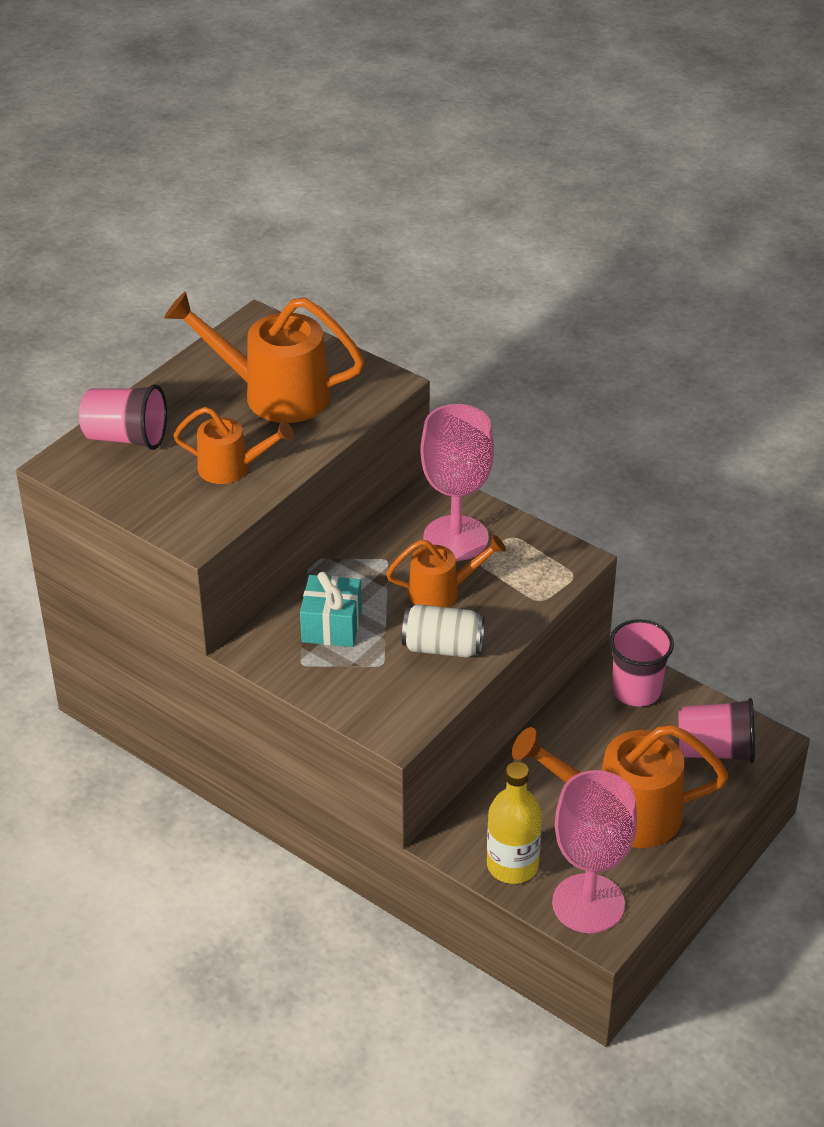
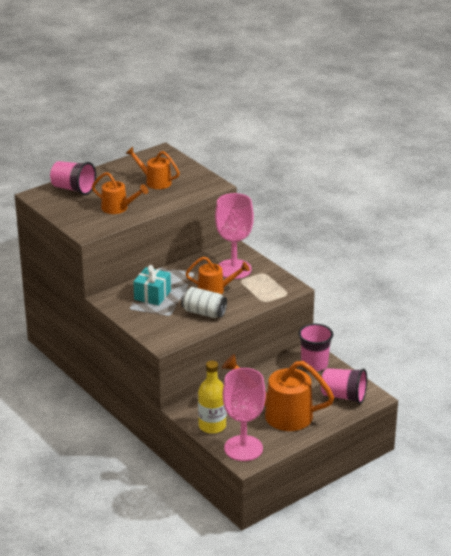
camera: 15 degrees right, 10 degrees down
orange watering can [164,291,364,423] -> orange watering can [125,147,180,189], size x0.58

